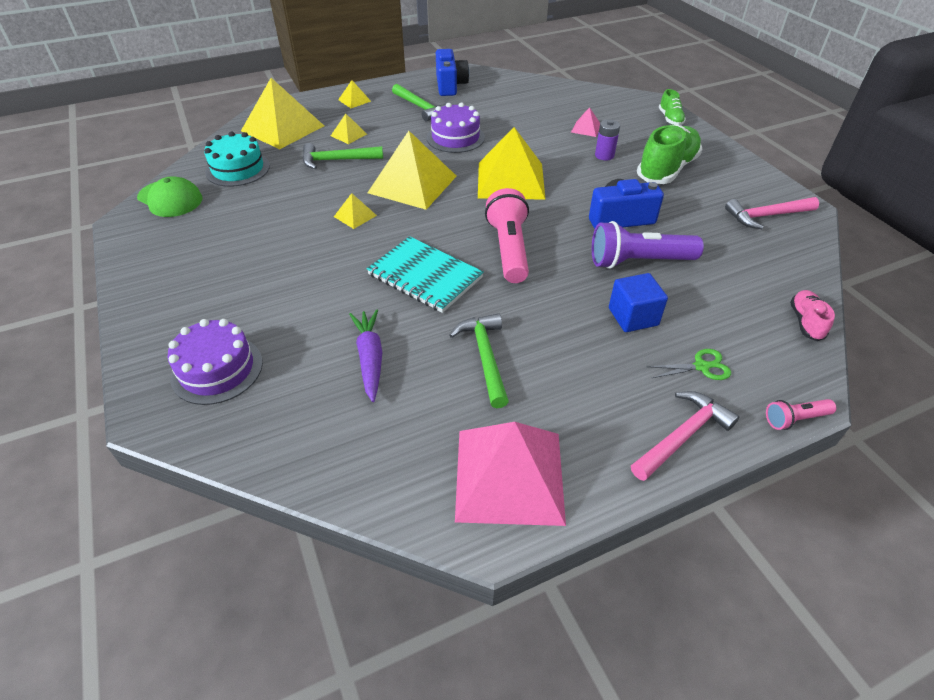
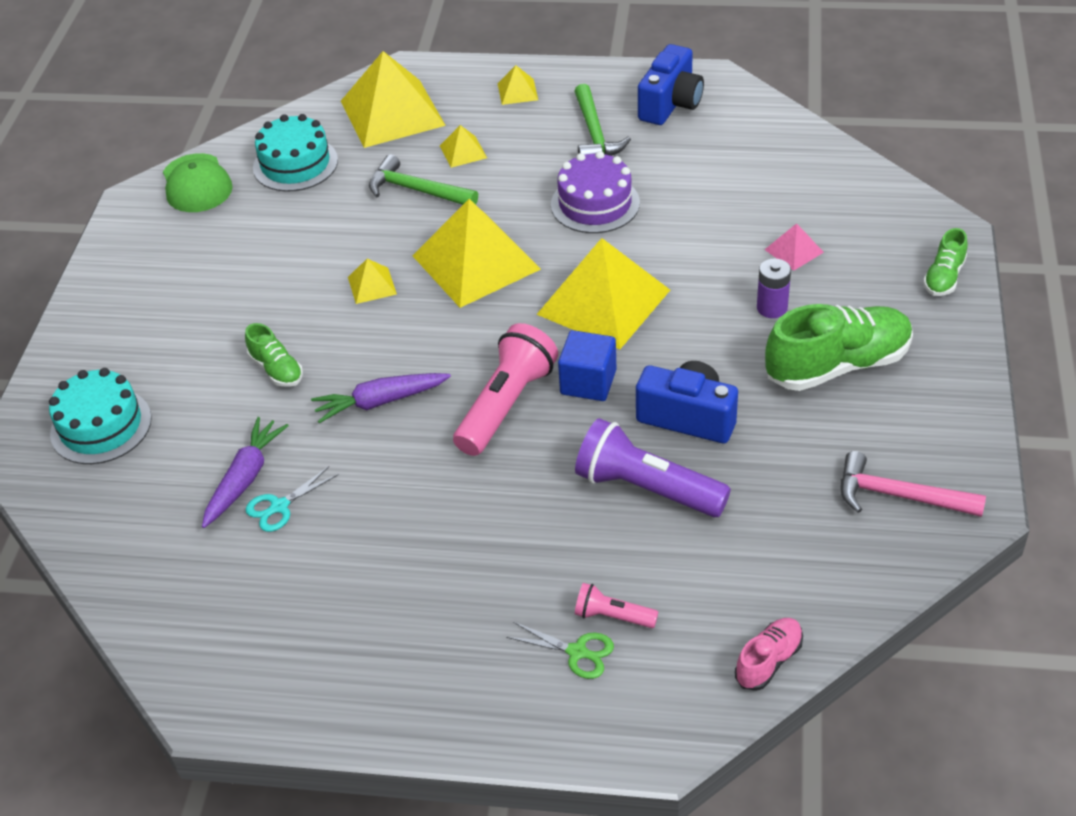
camera: 35 degrees right, 0 degrees up
purple cake [168,319,263,405] -> turquoise cake [49,368,152,464]
turquoise notebook [367,236,484,313] -> purple carrot [311,373,451,423]
green hammer [449,313,509,408] -> none
pink pyramid [455,422,566,526] -> none
blue cube [609,273,668,332] -> blue cube moved to [558,330,616,401]
pink hammer [631,391,739,481] -> none
pink flashlight [766,399,836,430] -> pink flashlight moved to [575,583,658,628]
none -> green shoe [245,323,303,387]
none -> turquoise scissors [245,466,339,532]

